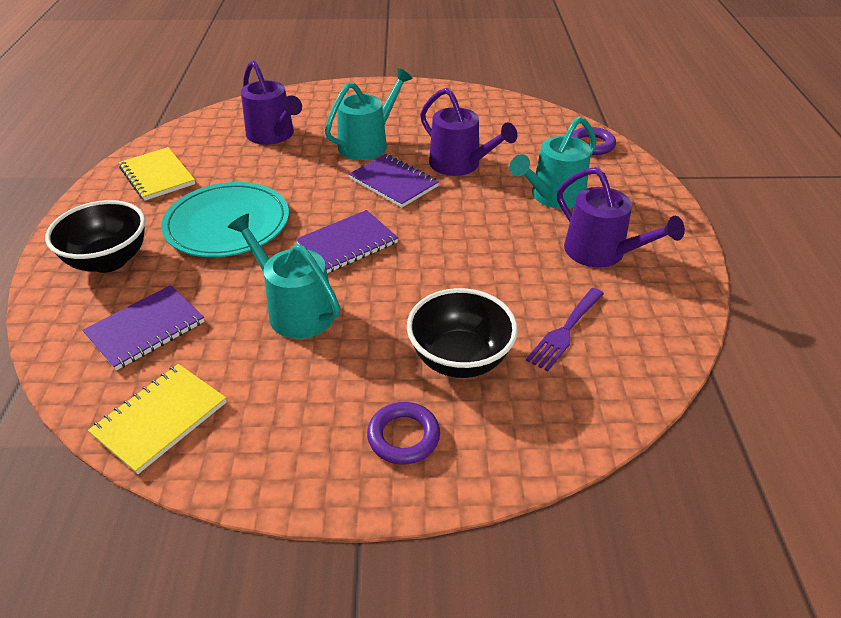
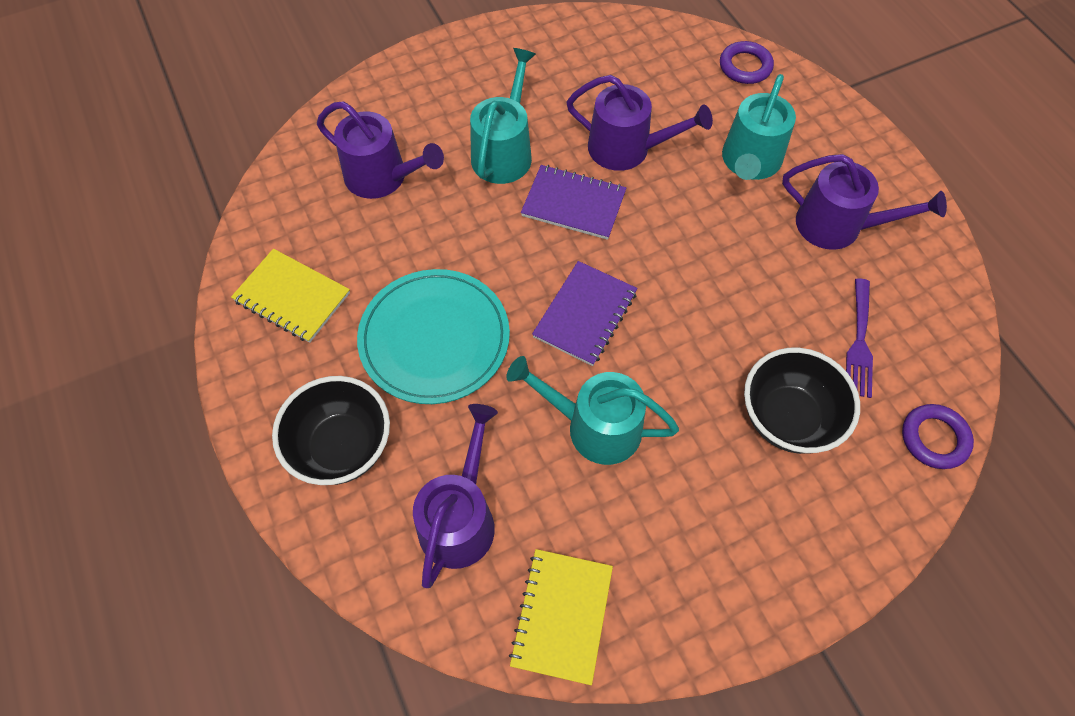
camera: 25 degrees left, 20 degrees up
purple notebook [82,285,205,370] -> purple watering can [413,404,498,588]
purple ring [367,402,440,465] -> purple ring moved to [902,404,974,469]

